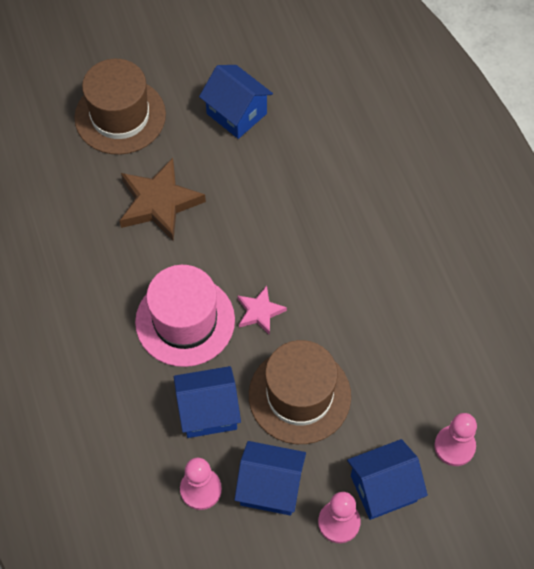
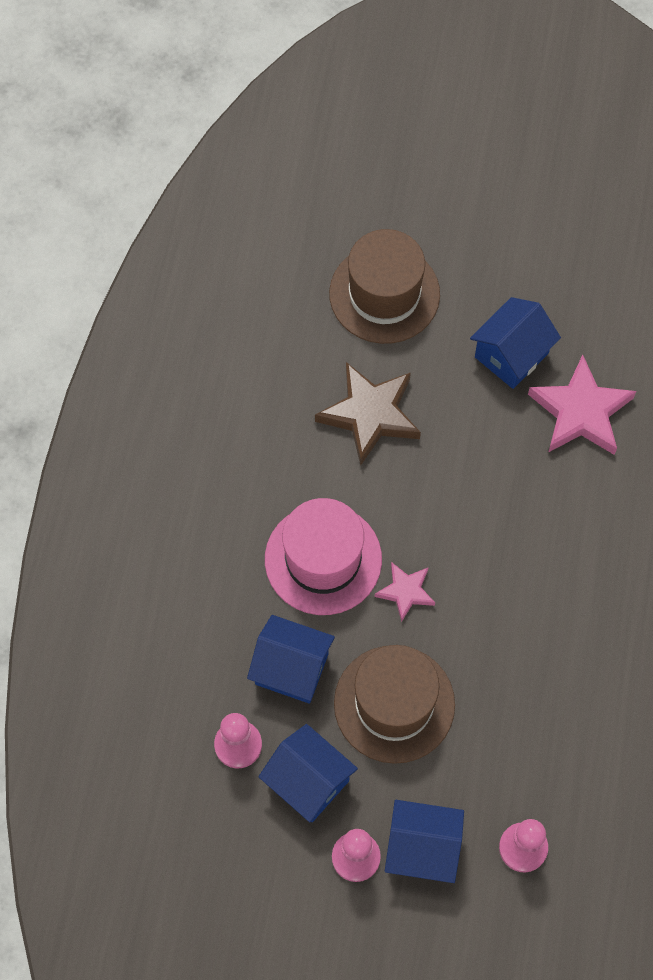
camera: 30 degrees right, 5 degrees up
blue house [199,65,273,139] -> blue house turned 60 degrees clockwise [470,297,561,389]
none -> pink star [528,354,636,455]

